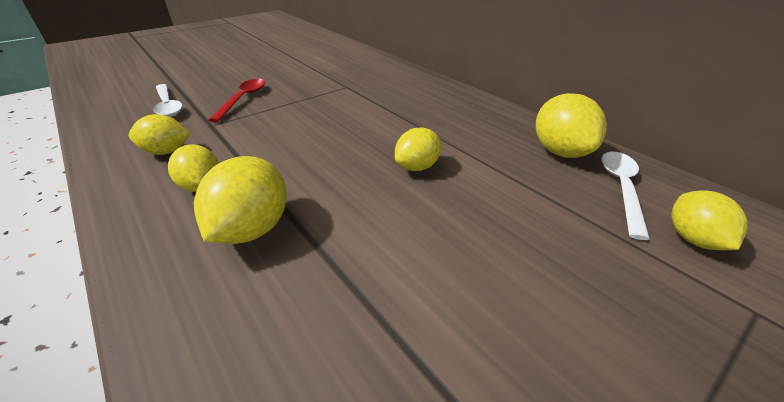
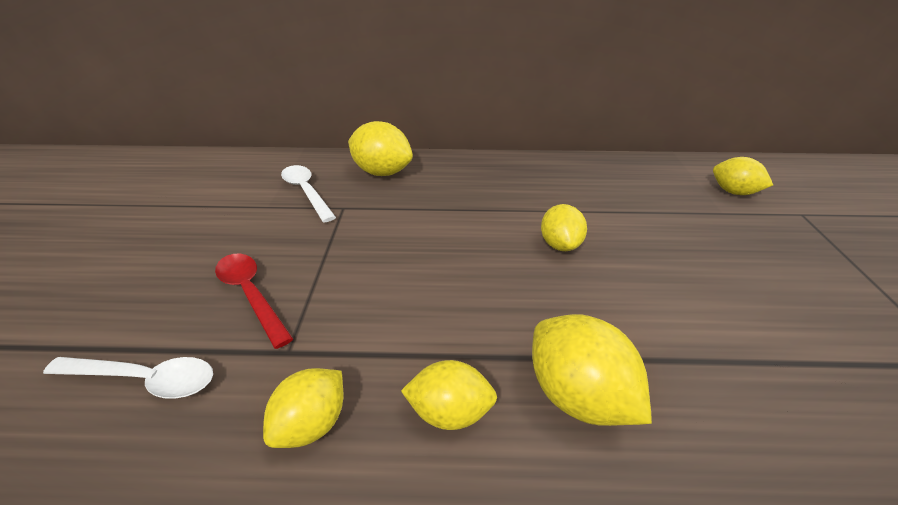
camera: 50 degrees left, 0 degrees up
yellow lemon [536,93,607,158] -> yellow lemon moved to [348,121,413,176]
white spoon [602,152,650,240] -> white spoon moved to [281,165,336,222]

